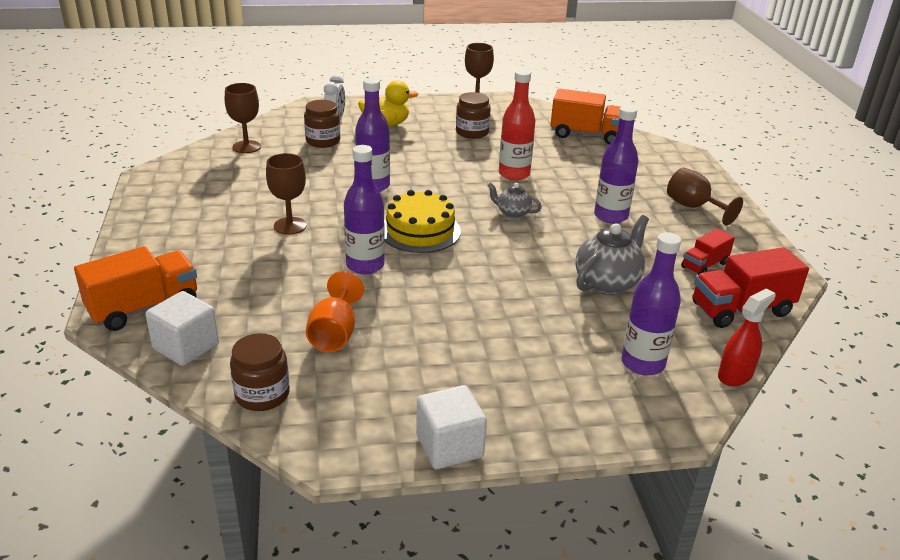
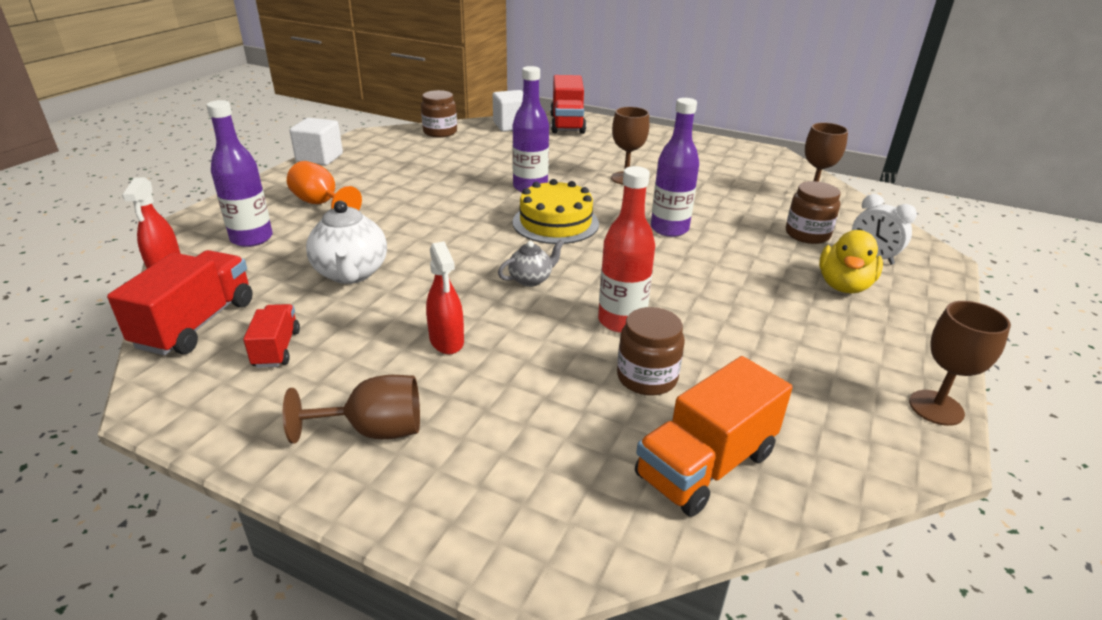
camera: 125 degrees right, 0 degrees up
orange truck [74,246,197,331] -> red truck [550,75,586,134]
orange goblet [306,271,364,352] -> orange goblet moved to [287,161,362,210]
brown jar [456,92,491,139] -> brown jar moved to [617,307,685,396]
grey teapot [575,215,649,295] -> white teapot [306,201,387,284]
purple bottle [594,106,638,224] -> red spray bottle [426,241,464,354]

